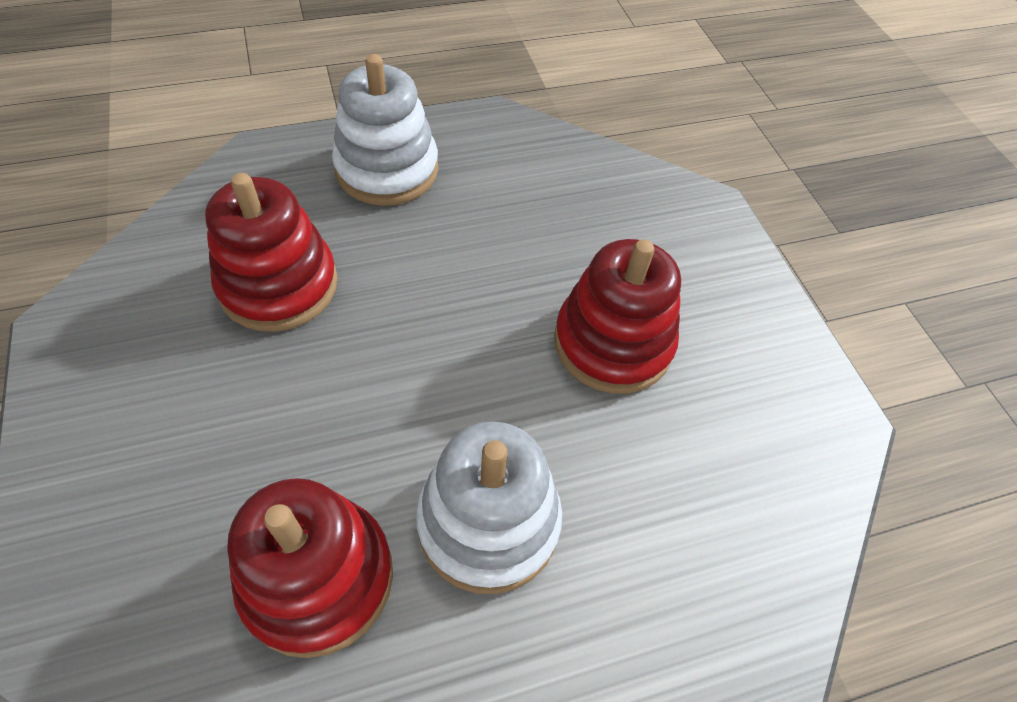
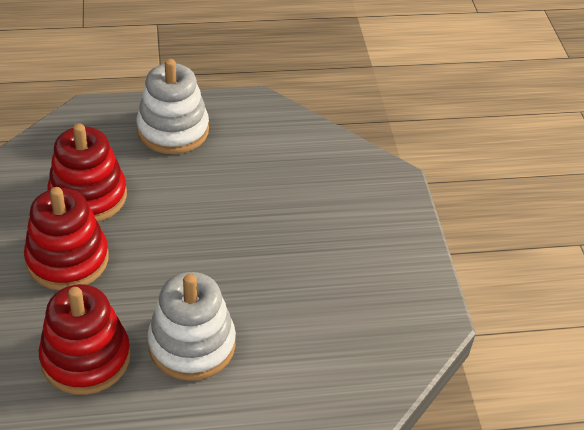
camera: 10 degrees right, 10 degrees down
red stacking toy [554,239,681,394] -> red stacking toy moved to [24,187,109,290]

